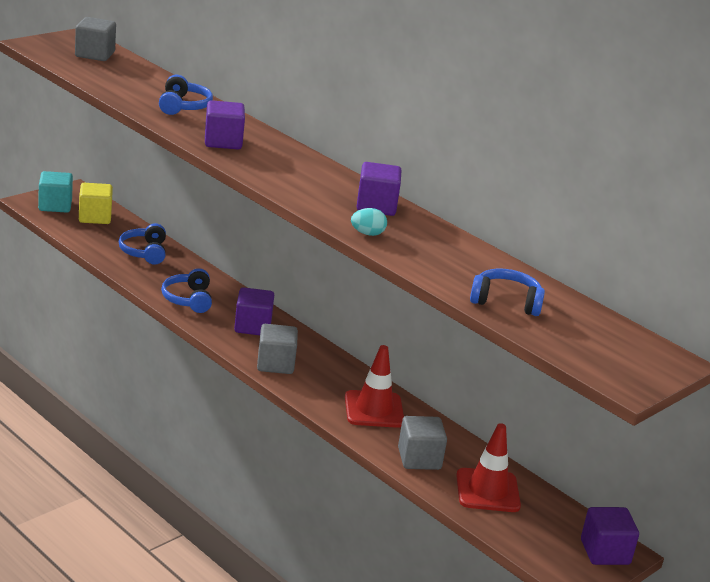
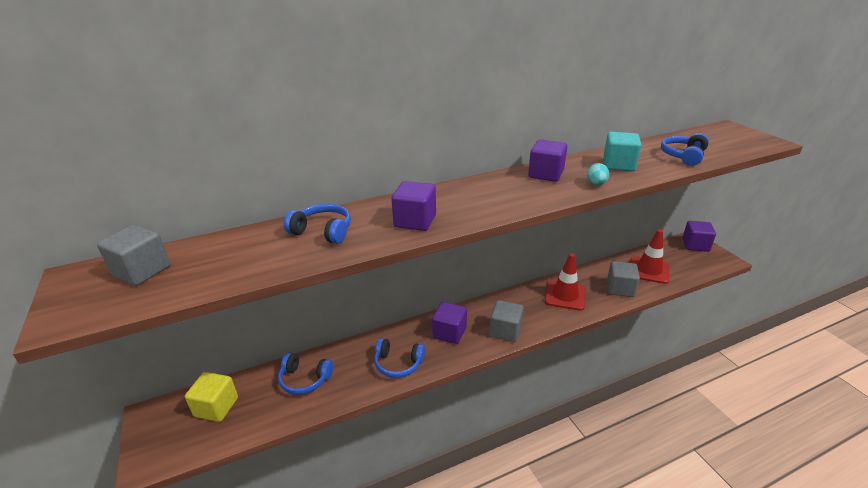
camera: 65 degrees left, 5 degrees up
turquoise cube [38,171,73,213] -> turquoise cube moved to [603,132,641,171]

